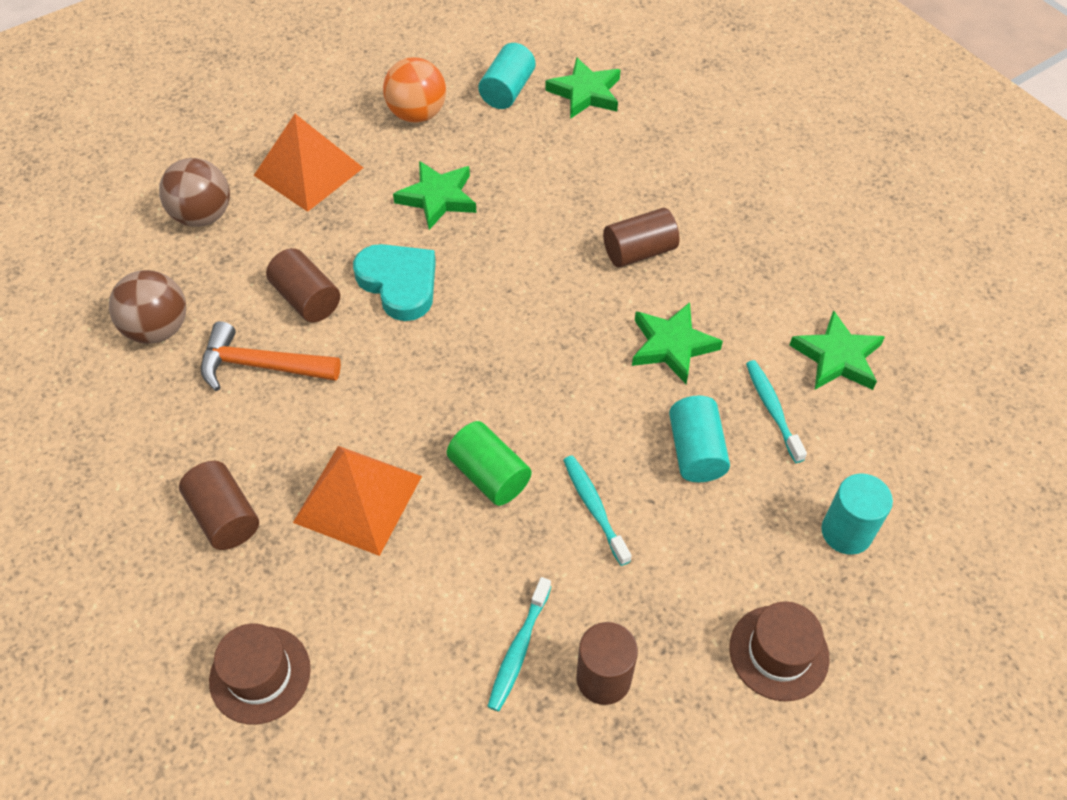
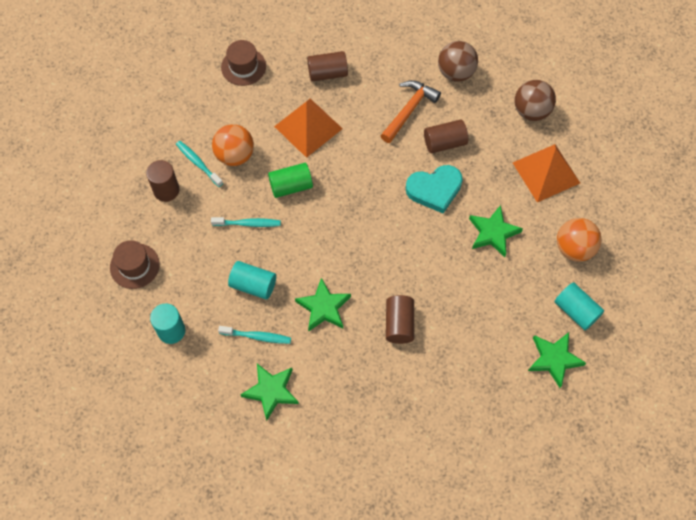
camera: 115 degrees right, 10 degrees up
none -> orange ball [212,124,254,166]

